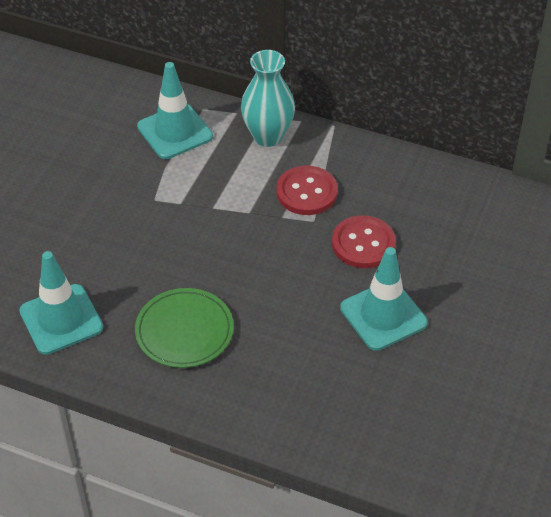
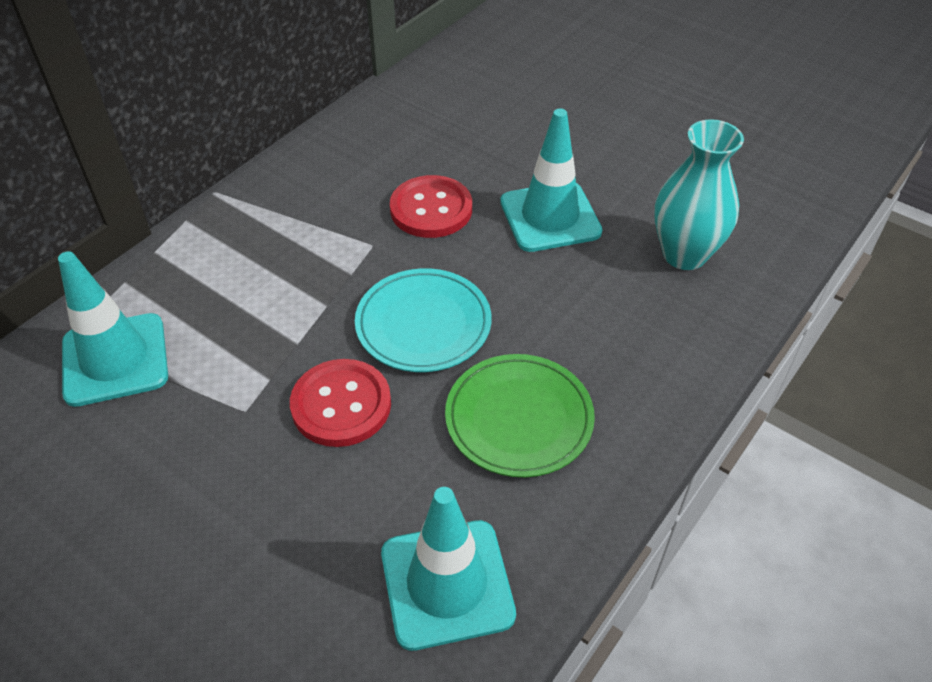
camera: 75 degrees left, 0 degrees up
turquoise vase [241,50,295,147] -> turquoise vase moved to [655,119,744,270]
red button [277,165,338,215] -> red button moved to [290,359,391,447]
none -> turquoise plate [355,269,492,372]

